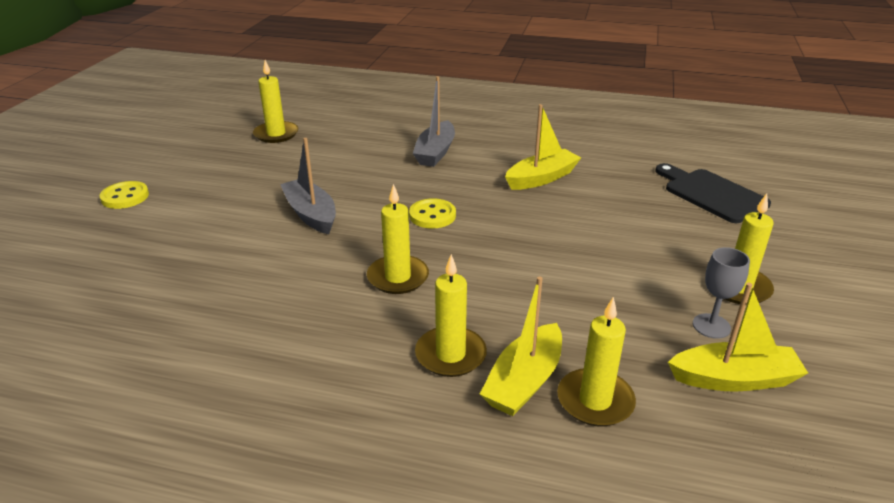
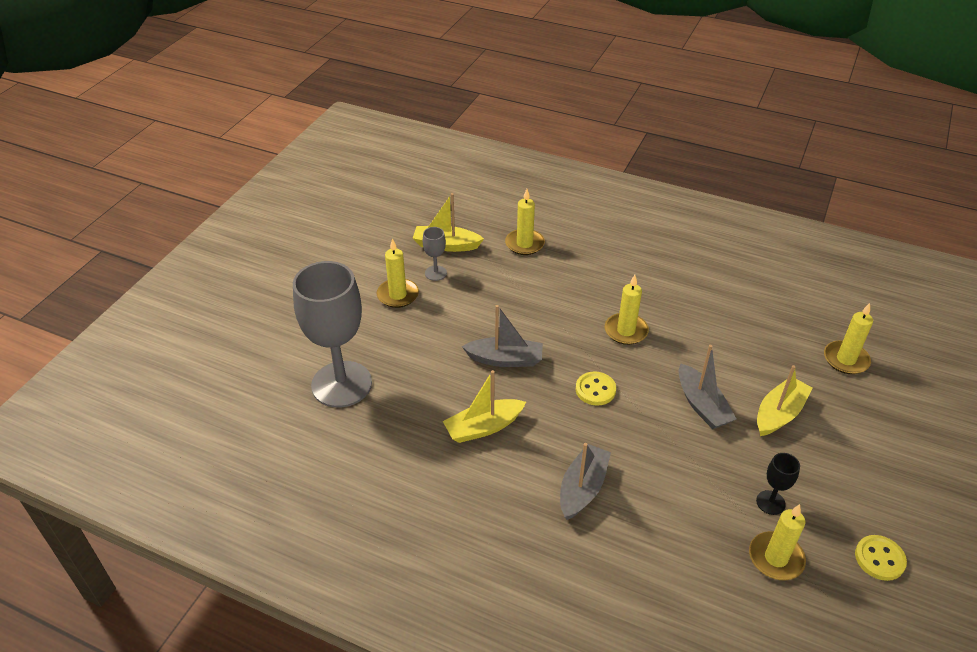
camera: 170 degrees left, 10 degrees up
yellow button [100,181,149,209] -> yellow button moved to [855,535,907,581]
yellow candle [415,254,487,377] -> yellow candle moved to [824,303,873,374]
yellow boat [480,276,562,416] -> yellow boat moved to [757,365,812,436]
black cutting board [655,163,771,223] -> grey goblet [293,261,372,408]
none -> grey boat [462,305,543,367]
none -> black goblet [756,453,800,515]

